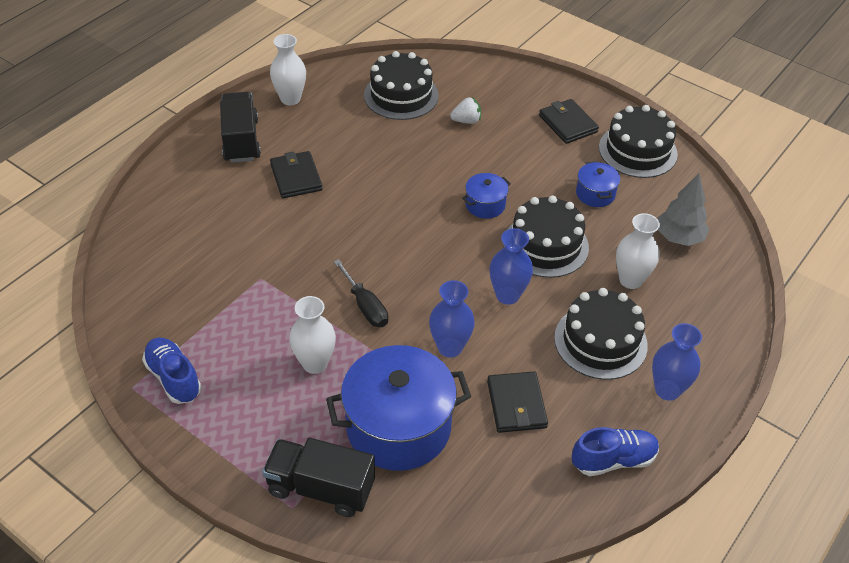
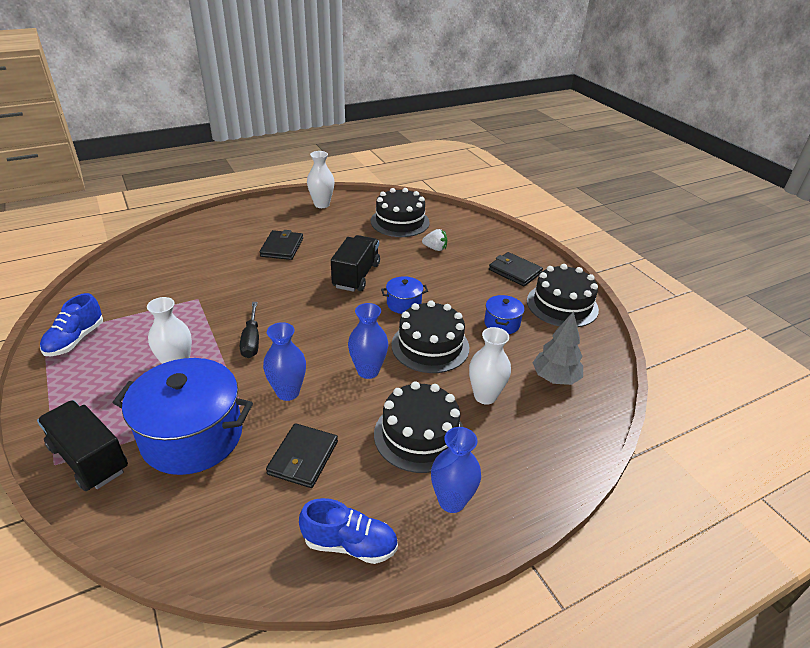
camera: 25 degrees right, 10 degrees down
blue shoe [142,338,201,404] -> blue shoe turned 150 degrees counterclockwise [40,293,103,356]
black truck [220,92,261,163] -> black truck moved to [331,235,380,292]
black wallet [539,99,599,144] -> black wallet turned 45 degrees counterclockwise [489,252,543,286]

